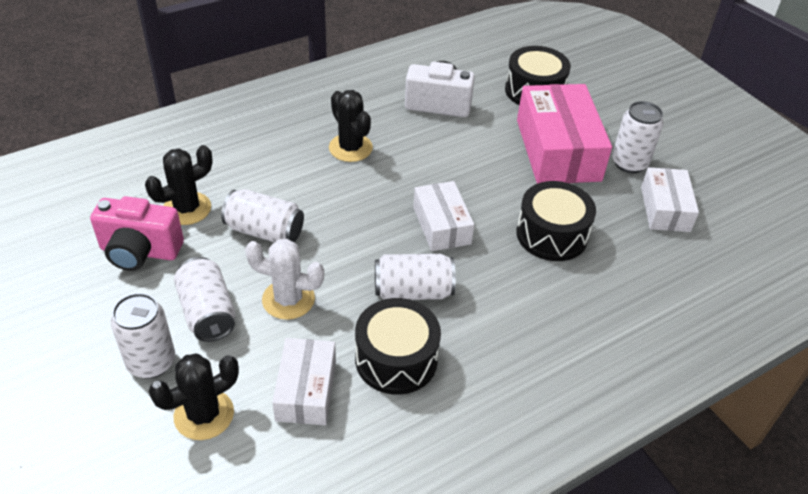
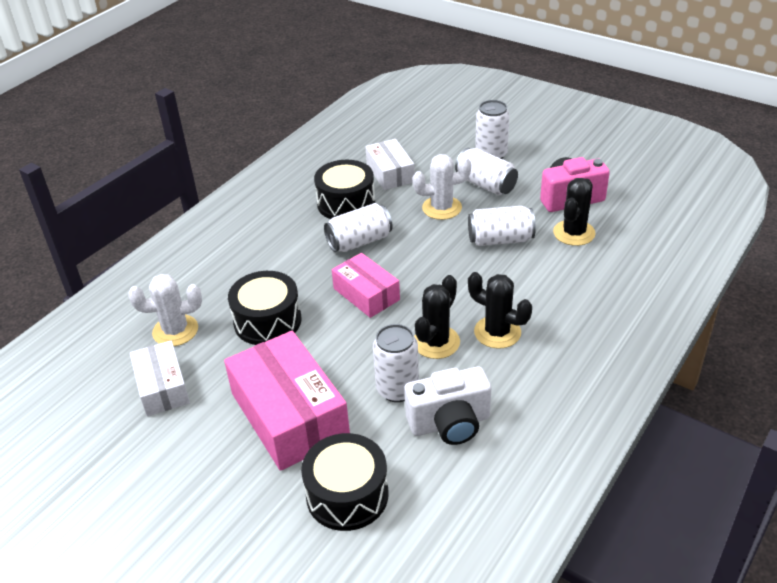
camera: 160 degrees right, 5 degrees down
black cactus [149,354,239,440] -> black cactus moved to [414,275,460,359]
white box [413,181,474,251] -> pink box [332,253,400,318]
white can [612,101,664,173] -> white can moved to [373,324,419,402]
none -> white cactus [128,274,202,346]

